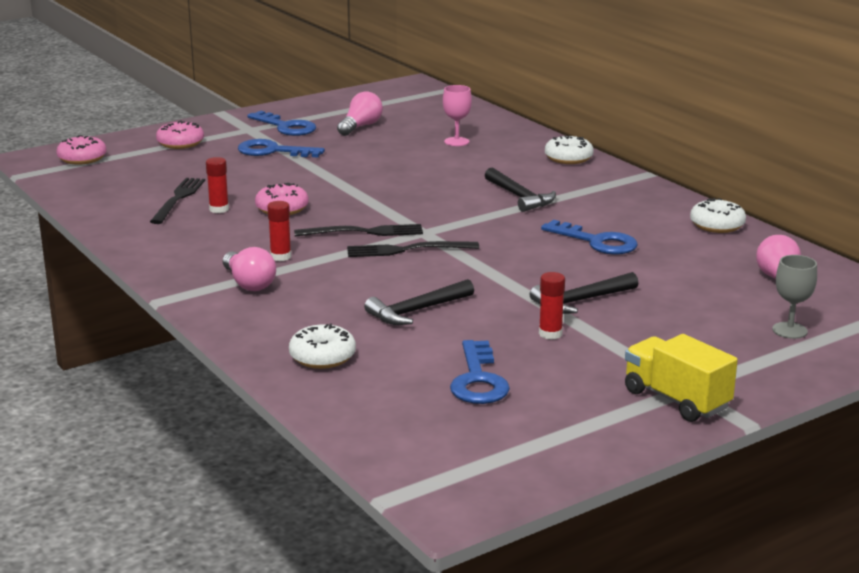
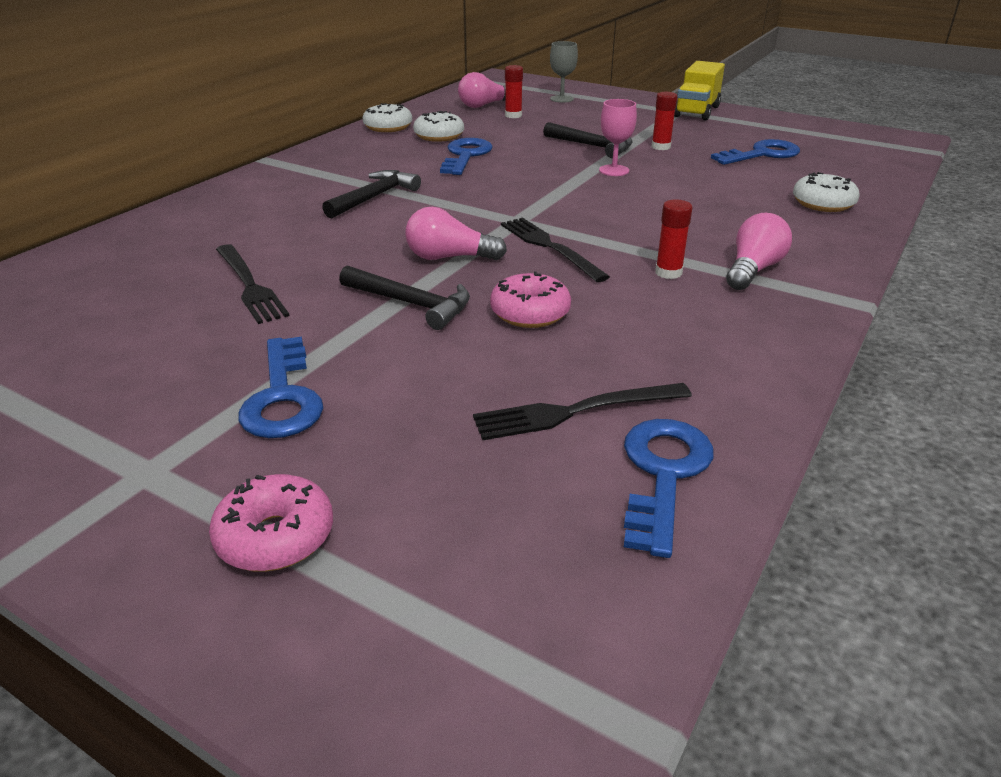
camera: 115 degrees left, 10 degrees up
pink donut [56,135,107,165] -> none
red glue stick [206,157,229,213] -> red glue stick moved to [505,65,523,118]
blue key [247,111,316,136] -> blue key moved to [624,419,714,558]
pink light bulb [337,91,383,136] -> pink light bulb moved to [405,207,507,260]
black fork [347,241,479,257] -> black fork moved to [216,244,290,324]
black hammer [364,279,474,325] -> black hammer moved to [339,265,470,330]
pink goblet [443,85,472,146] -> pink goblet moved to [599,99,637,176]
white donut [545,136,594,164] -> white donut moved to [413,111,464,142]

